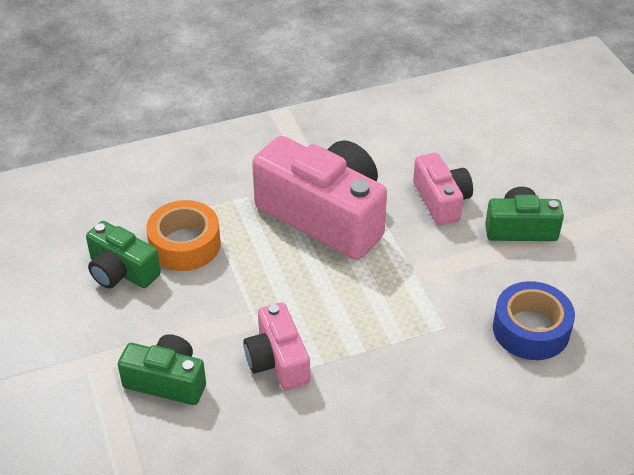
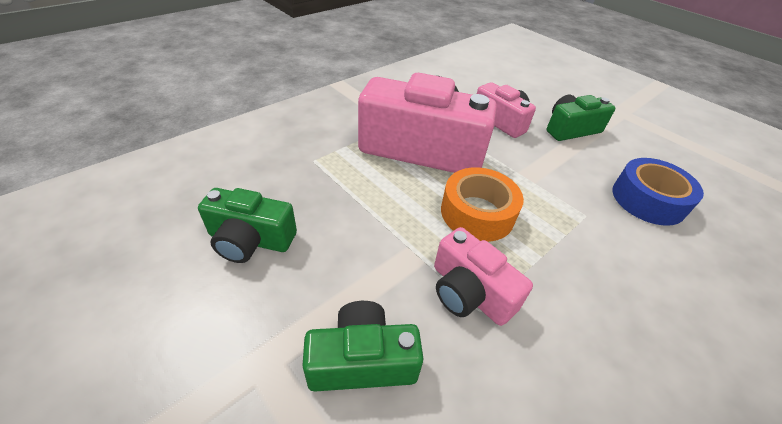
camera: 25 degrees left, 0 degrees up
orange tape [146,200,221,271] -> orange tape moved to [441,167,524,242]

